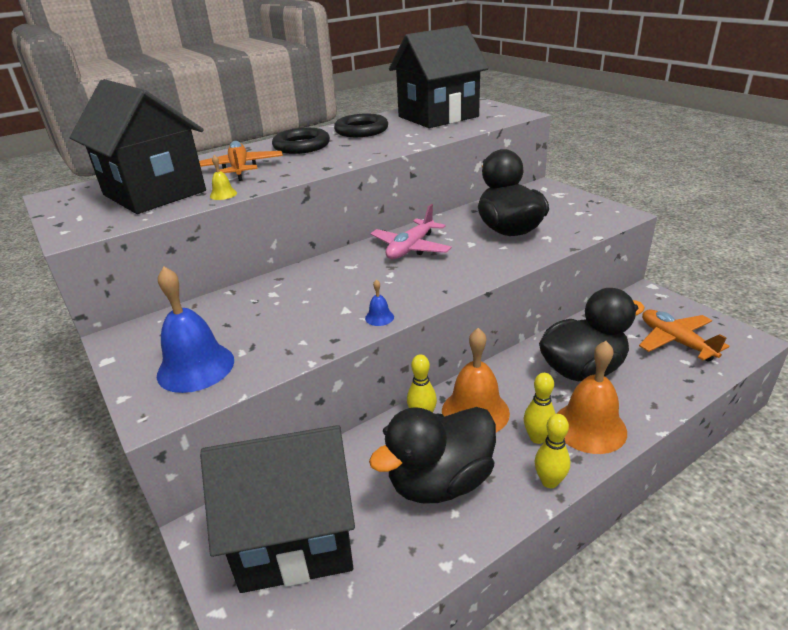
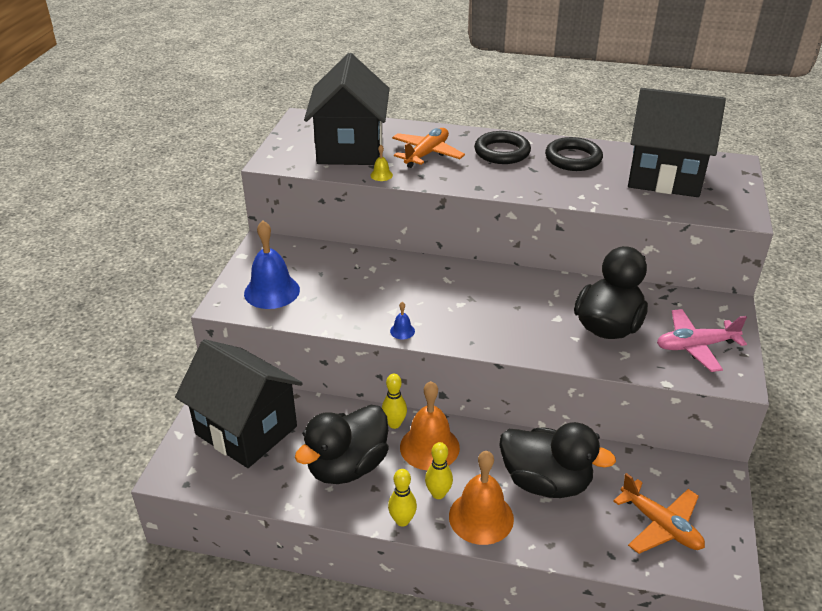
camera: 45 degrees right, 5 degrees up
black duck [369,407,496,503] -> black duck turned 60 degrees counterclockwise [295,405,389,484]
pink plane [370,204,452,259] -> pink plane moved to [657,309,747,372]
orange plane [639,310,729,362] -> orange plane turned 120 degrees clockwise [613,473,705,554]

